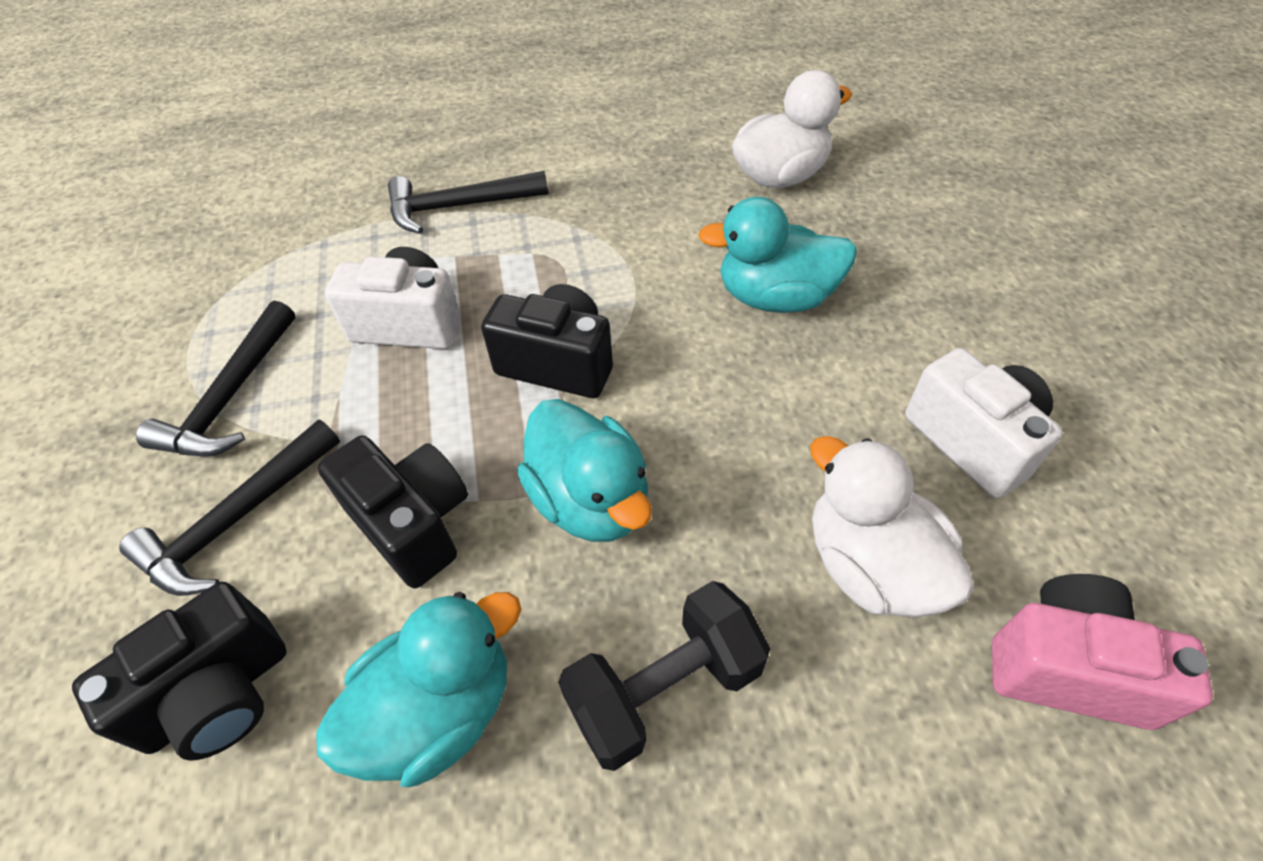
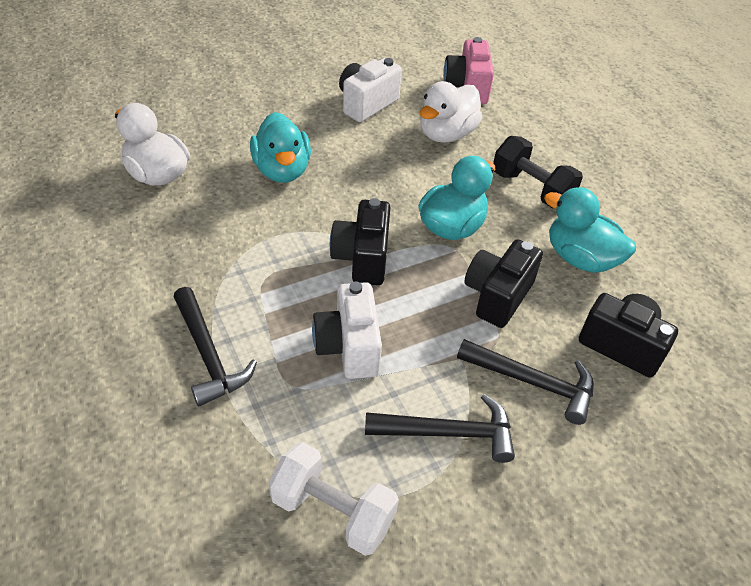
camera: 110 degrees left, 5 degrees down
none -> white dumbbell [268,442,399,556]

